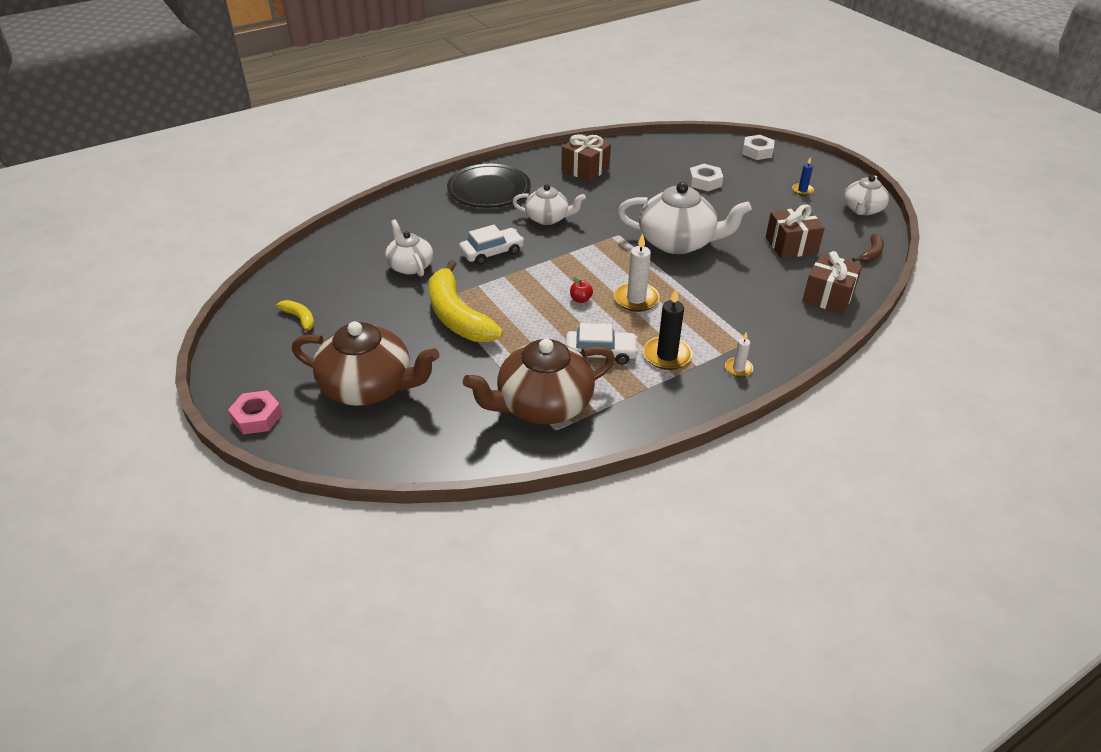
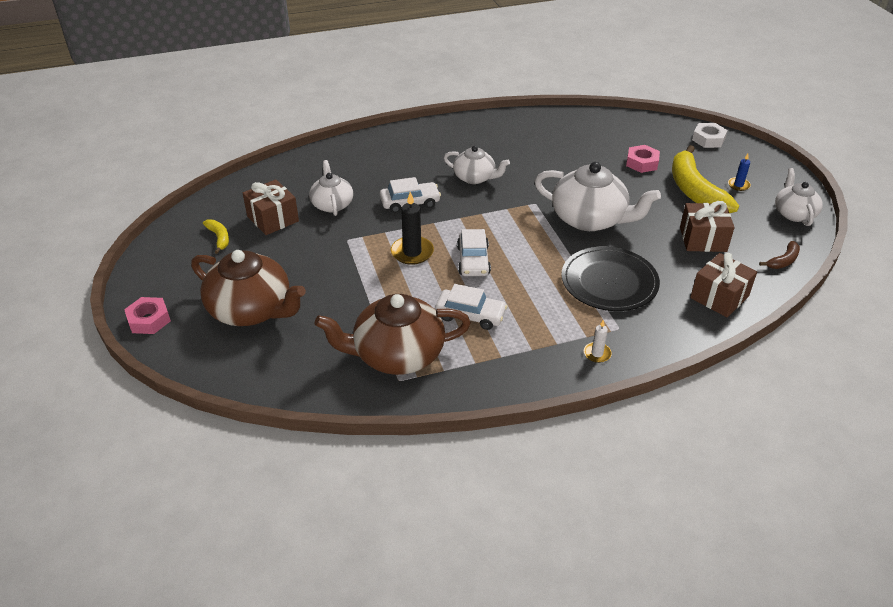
camera: 15 degrees right, 0 degrees up
yellow banana [429,260,503,342] -> yellow banana moved to [672,145,739,213]
black plate [447,164,531,208] -> black plate moved to [561,246,660,311]
brown gift [561,134,611,182] -> brown gift moved to [243,179,299,235]
red apple [570,277,593,303] -> white car [457,229,491,276]
white candle [614,233,660,312] -> none
black candle [643,289,692,370] -> black candle moved to [391,192,434,265]
white nut [689,164,723,191] -> pink nut [626,145,660,173]
white teapot [844,175,889,215] -> white teapot turned 135 degrees clockwise [775,168,823,226]

